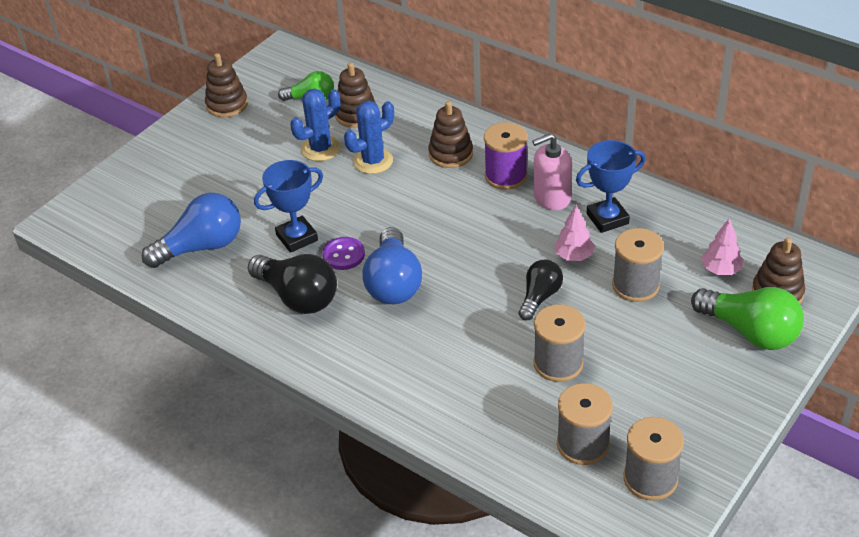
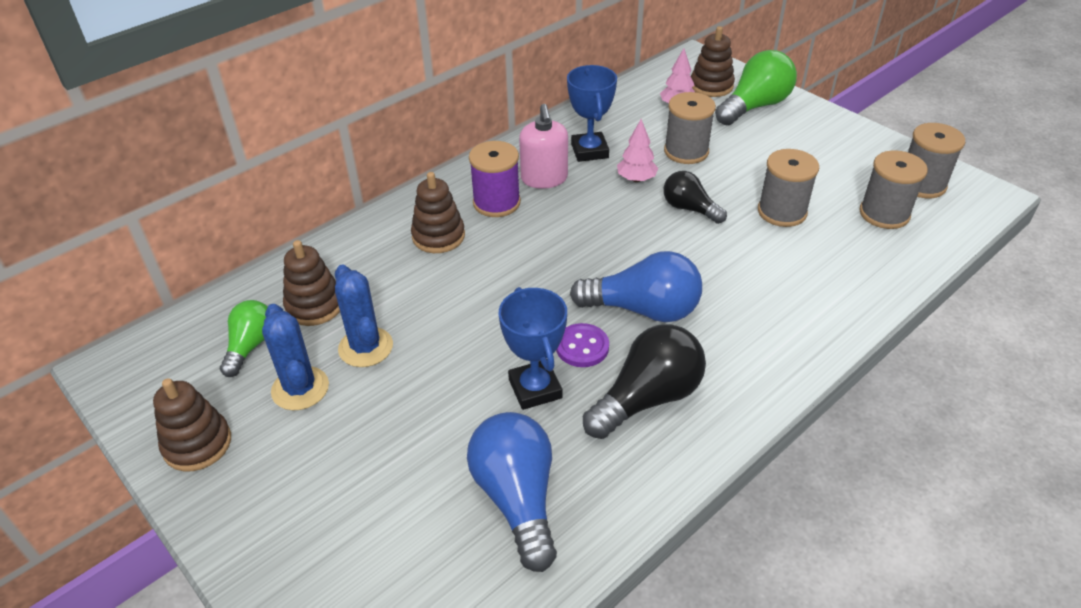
camera: 80 degrees left, 0 degrees up
blue cactus [344,100,394,174] -> blue cactus moved to [262,304,329,410]

